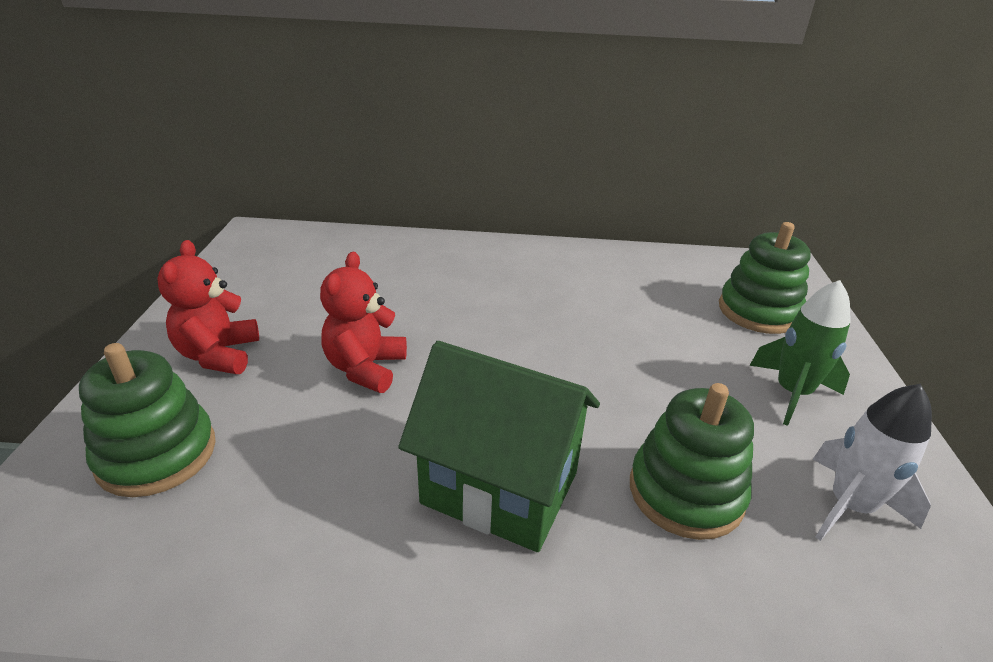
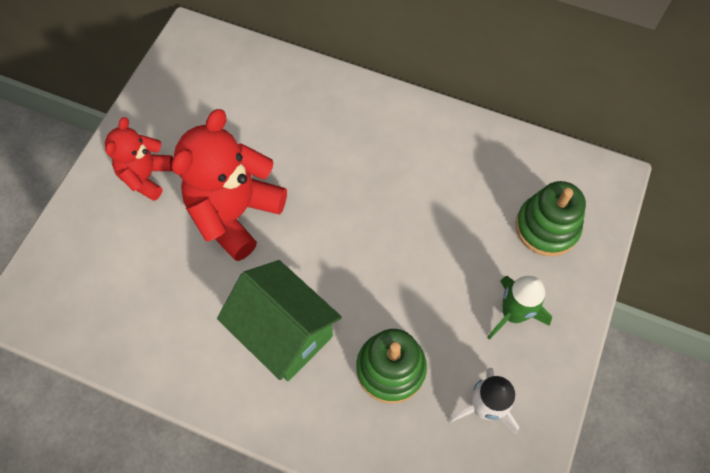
camera: 20 degrees right, 30 degrees up
green stacking toy [79,343,216,497] -> none
red teddy bear [320,252,407,393] -> red teddy bear [171,109,287,261], size x1.69

